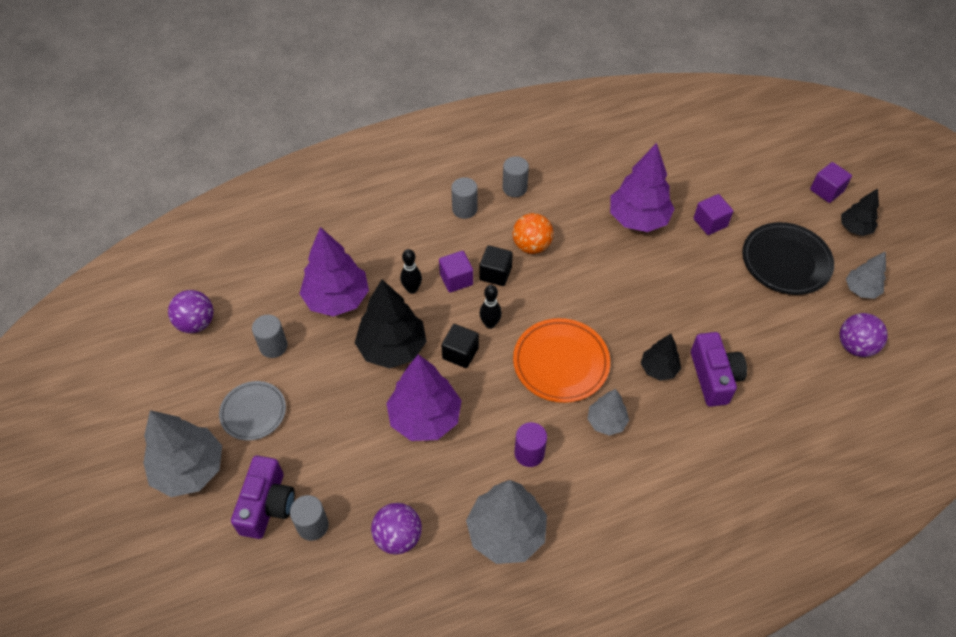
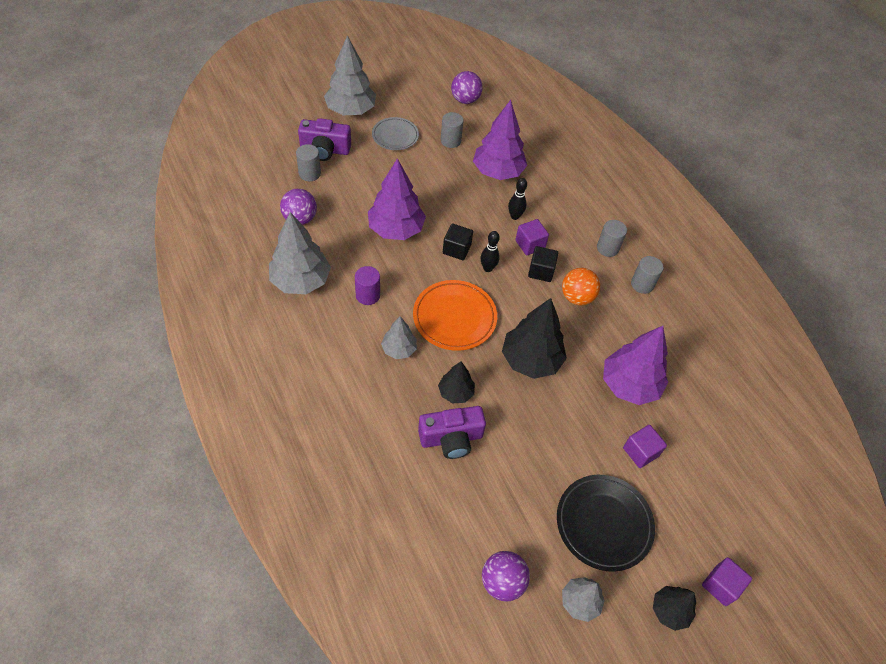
camera: 80 degrees right, 0 degrees up
black tree [355,280,427,369] -> black tree moved to [502,298,567,379]

